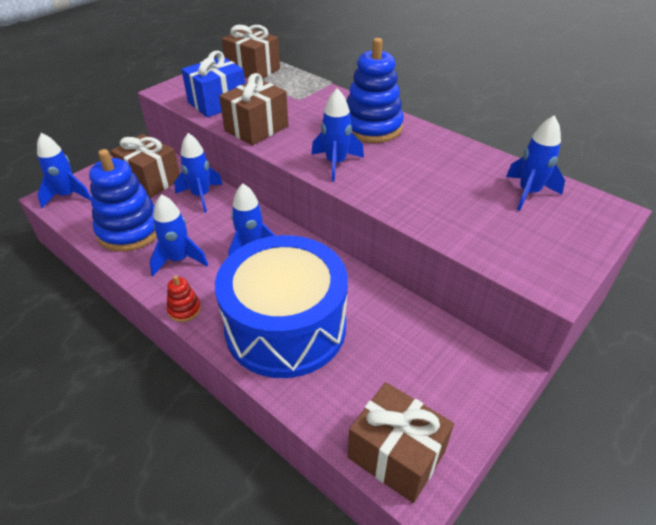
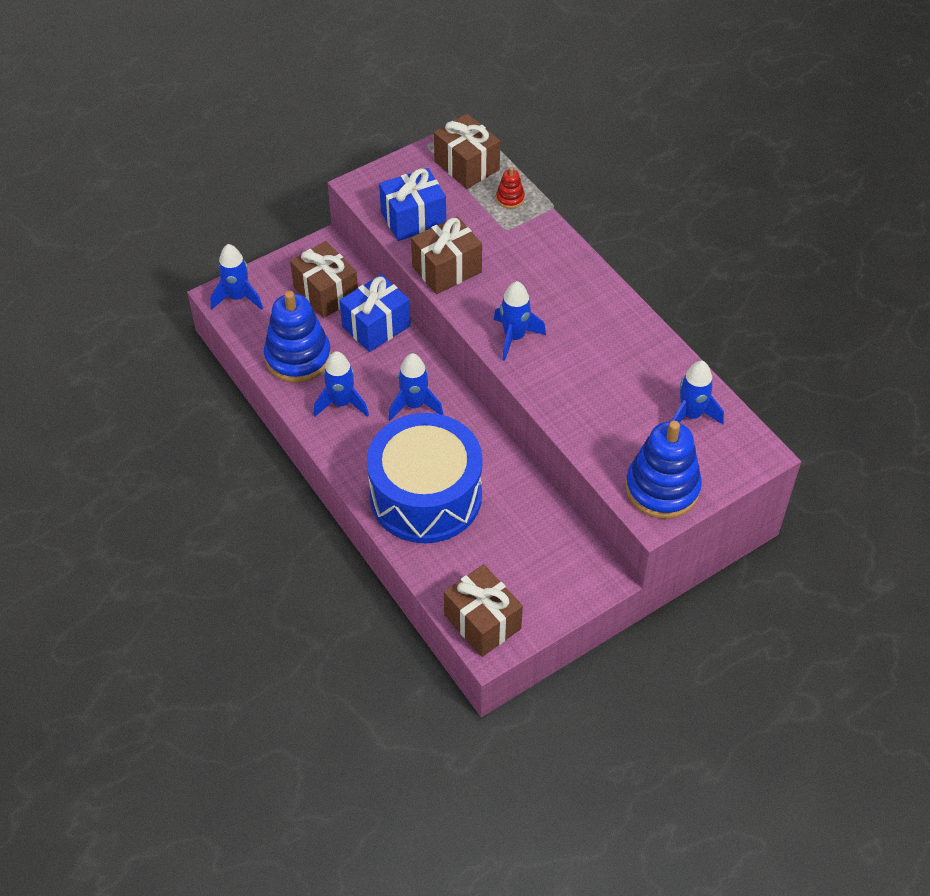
camera: 15 degrees right, 10 degrees up
red stacking toy [167,275,201,322] -> red stacking toy moved to [496,167,525,209]
blue rocket [174,133,223,213] -> blue gift [340,274,411,352]
blue stacking toy [346,38,404,143] -> blue stacking toy moved to [626,421,702,519]

